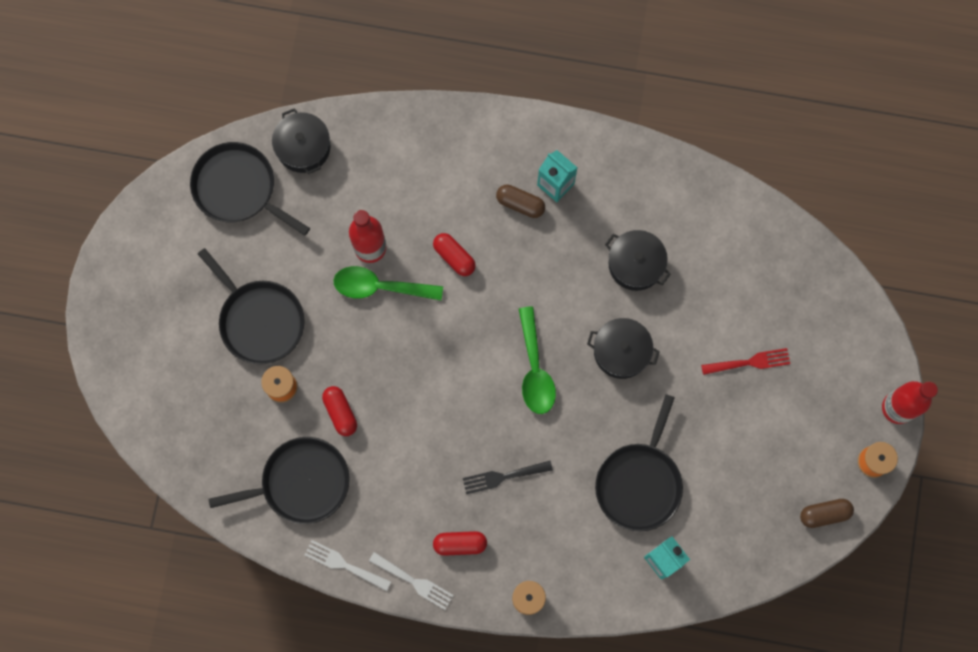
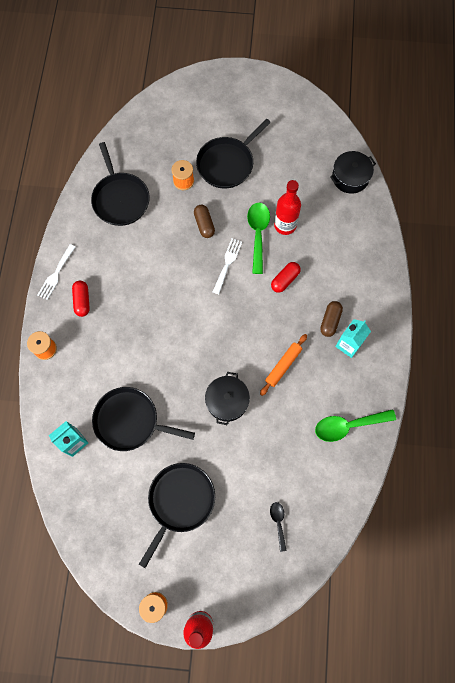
camera: 85 degrees right, 5 degrees down
black pan [190,142,310,236] -> black pan moved to [139,463,215,568]
white fork [304,540,391,591] -> white fork moved to [213,239,242,294]
red capsule [322,386,357,436] -> none
black fork [463,461,553,494] -> none
green spoon [519,306,556,414] -> green spoon moved to [315,409,396,442]
black pot [605,230,671,291] -> none
red fork [701,348,790,375] -> none
brown capsule [800,499,854,528] -> brown capsule moved to [194,205,215,238]
none -> orange rolling pin [260,334,307,396]
none -> black spoon [270,502,287,552]

